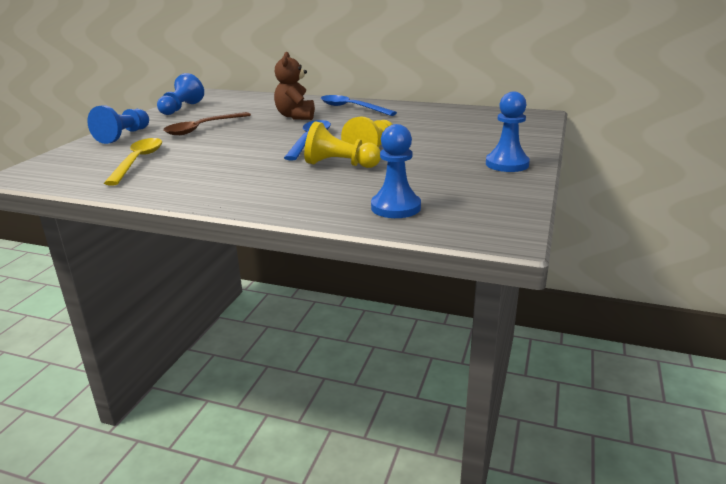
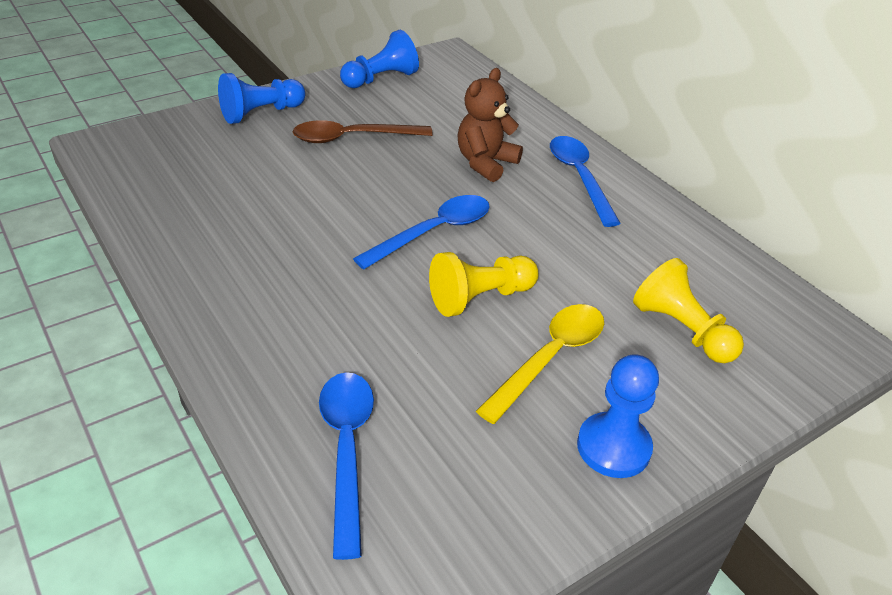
camera: 35 degrees right, 15 degrees up
yellow spoon [104,138,162,186] -> yellow spoon moved to [476,304,604,424]
yellow pawn [304,122,381,168] -> yellow pawn moved to [633,258,744,363]
blue pawn [371,124,421,218] -> blue spoon [319,372,374,560]

